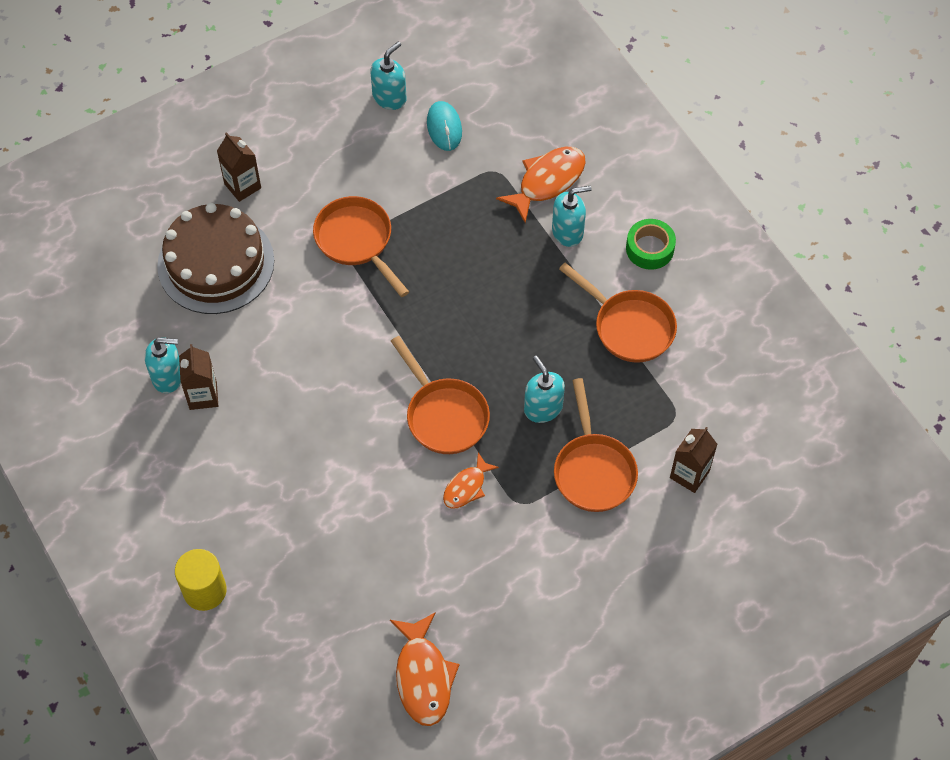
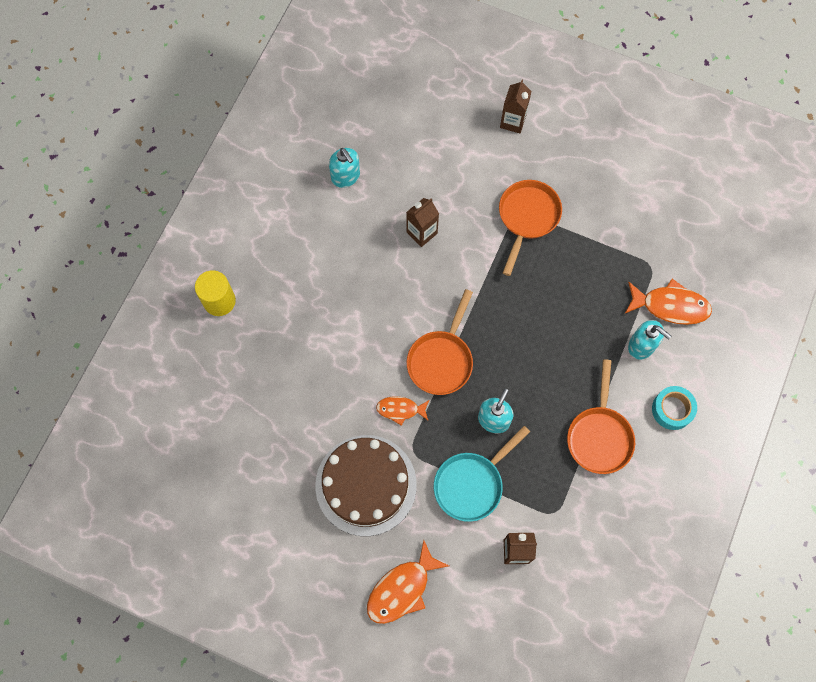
camera: 55 degrees right, 10 degrees up
brown cake [157,203,274,314] -> brown cake moved to [315,435,417,536]
brown carton [179,344,218,410] -> brown carton moved to [406,198,439,247]
turquoise soap dispenser [371,42,406,110] -> none
orange fish [390,612,460,726] -> orange fish moved to [367,540,449,624]
turquoise mouse [427,101,462,151] -> none
orange pan [554,378,638,512] -> turquoise pan [434,426,530,522]
green tape [626,219,676,270] -> turquoise tape [652,386,697,430]

